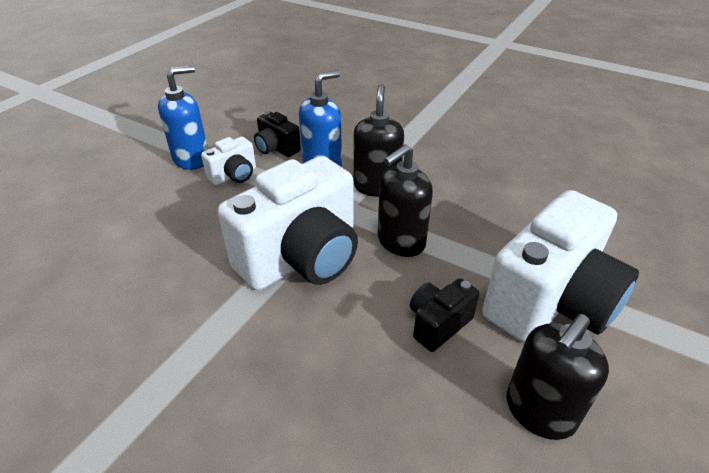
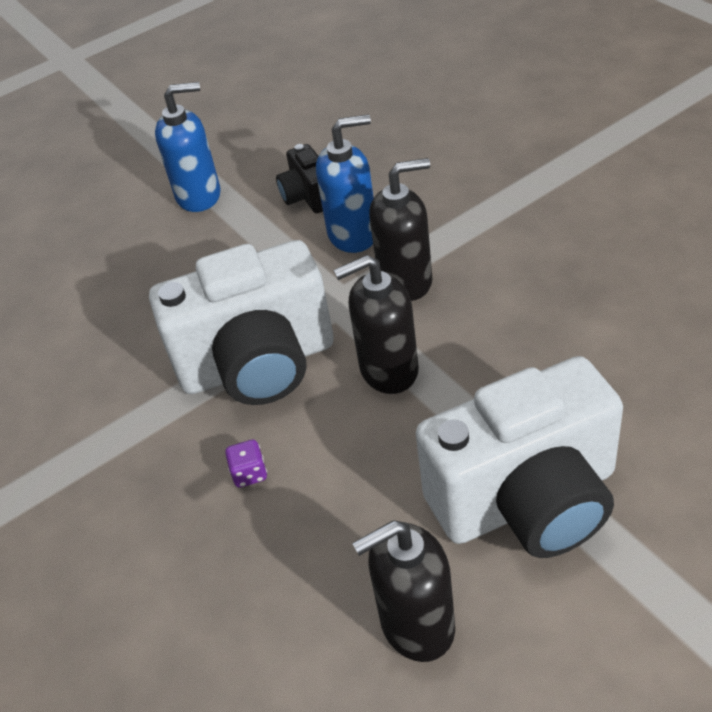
camera: 30 degrees right, 5 degrees up
white camera [201,137,256,186] -> none
black soap dispenser [354,84,404,197] -> black soap dispenser turned 45 degrees clockwise [369,158,432,301]
black camera [410,278,480,352] -> none
none -> purple dice [225,440,267,488]

